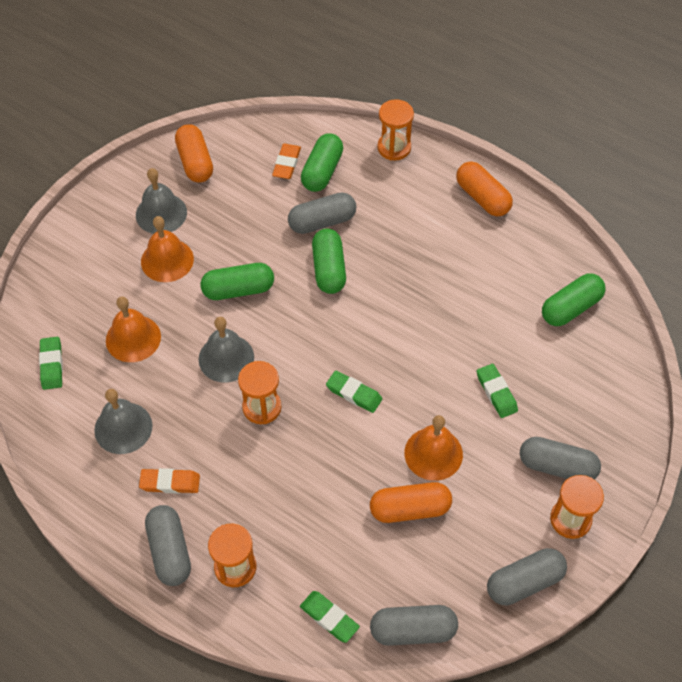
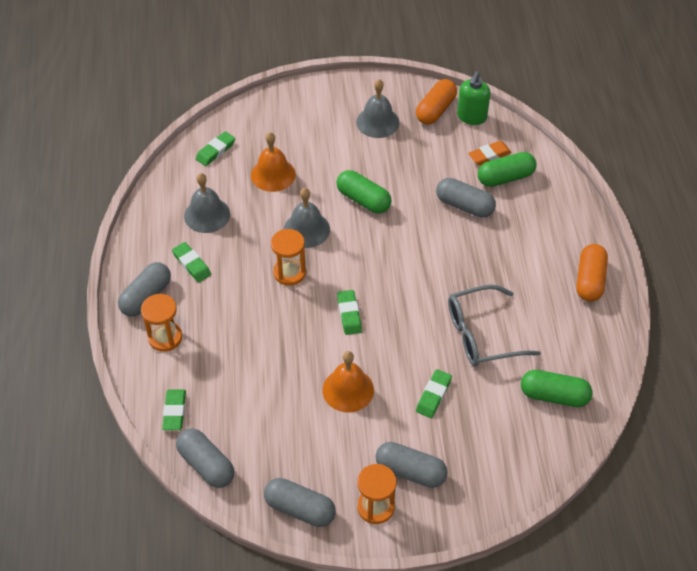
camera: 50 degrees right, 5 degrees down
orange eraser [139,468,200,494] -> green eraser [172,242,211,283]
orange bell [141,216,194,282] -> none
green capsule [312,228,346,294] -> none
orange capsule [370,482,452,523] -> none
orange hourglass [377,99,414,160] -> none
grey capsule [520,437,601,480] -> grey capsule turned 45 degrees counterclockwise [375,442,448,488]
none -> grey glasses [448,285,541,366]
none -> green soap dispenser [457,71,491,125]

